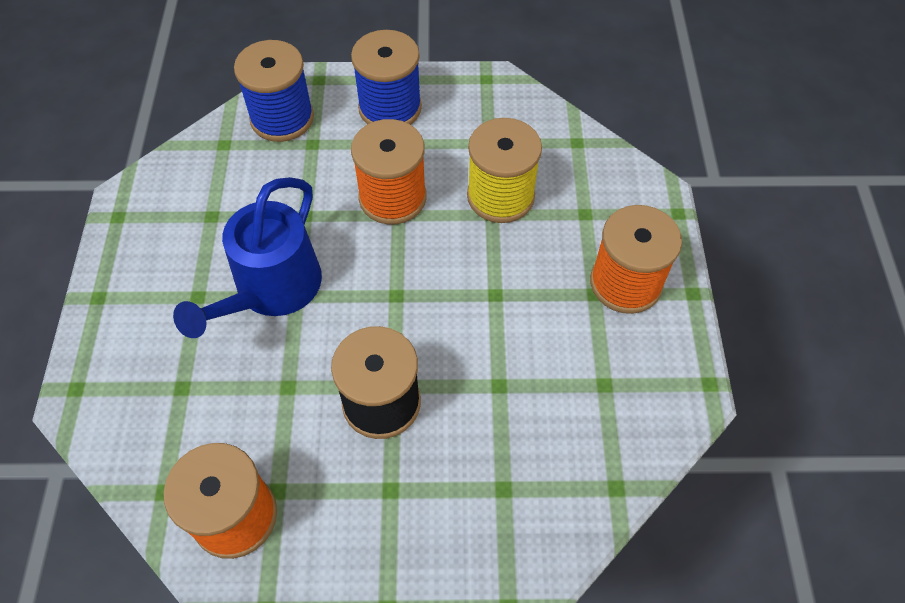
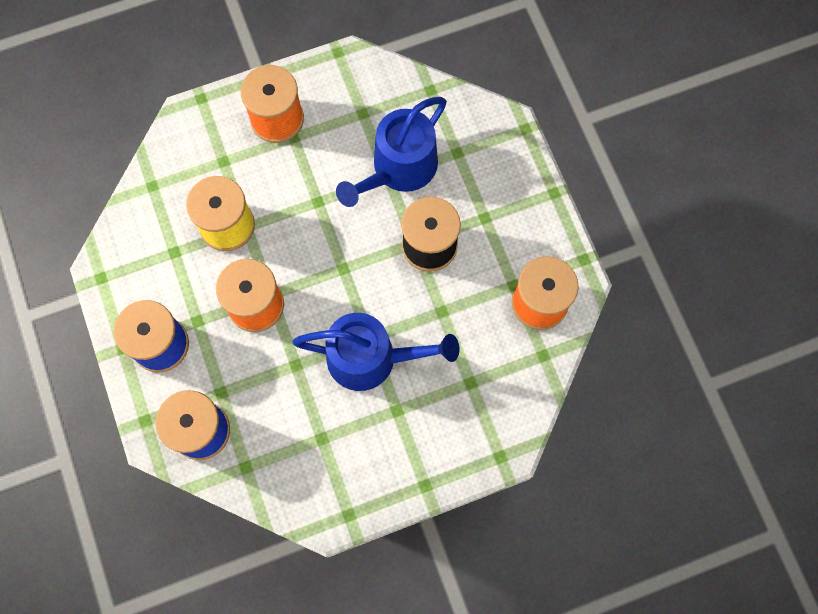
camera: 110 degrees left, 15 degrees up
none -> blue watering can [336,97,447,207]

